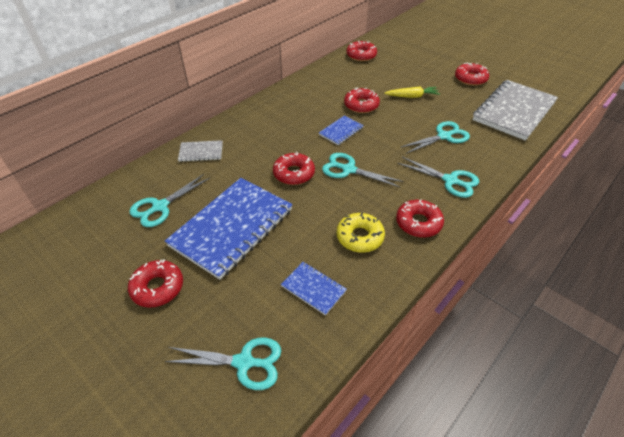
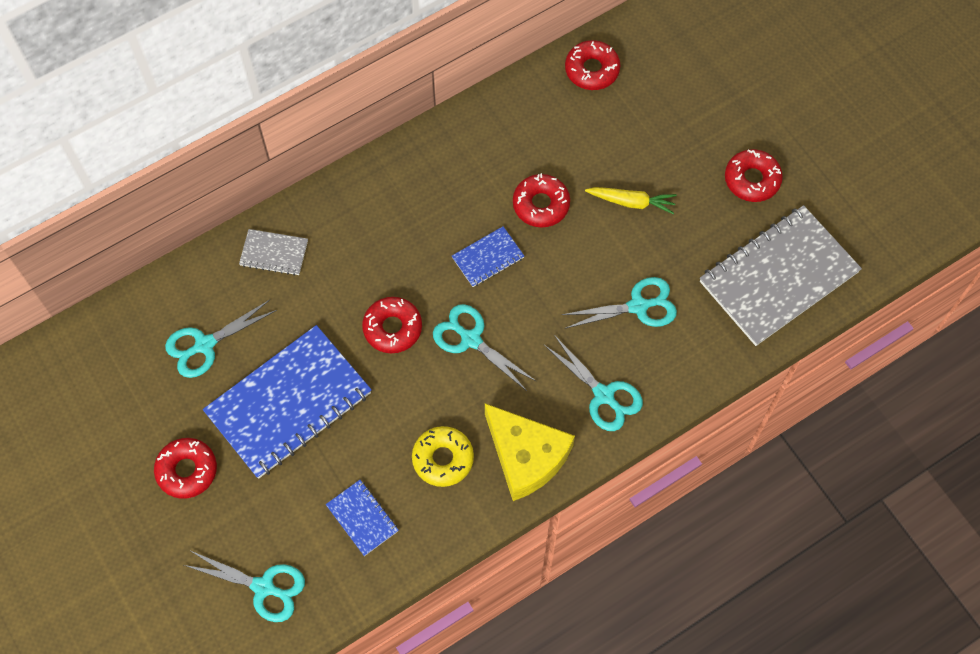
camera: 15 degrees right, 20 degrees up
red donut [396,199,444,238] -> yellow cheese [485,403,575,501]

